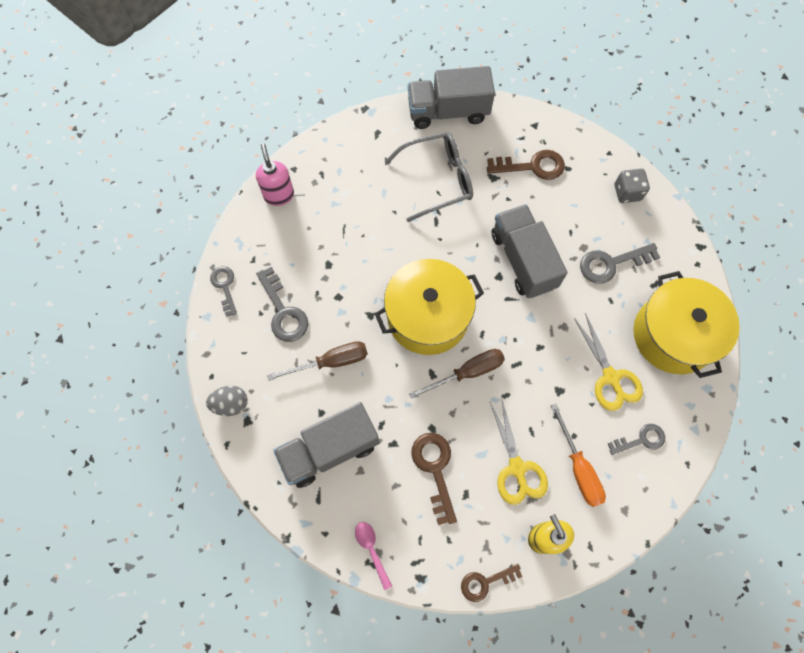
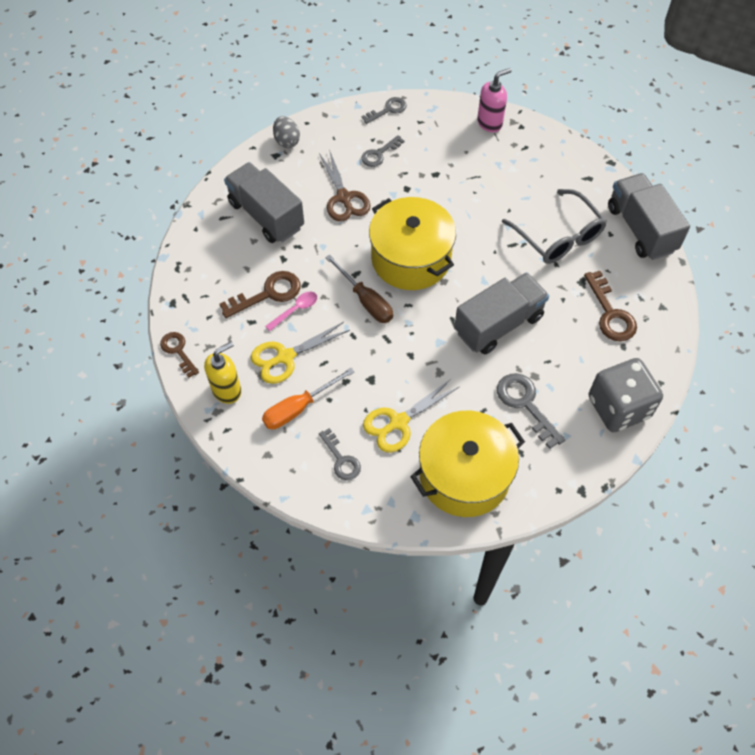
camera: 75 degrees right, 10 degrees down
grey key [256,267,308,342] -> grey key [361,135,405,167], size x0.66
brown screwdriver [267,341,368,381] -> brown scissors [319,150,371,222]
pink spoon [355,522,392,590] -> pink spoon moved to [265,292,317,331]
grey dice [615,169,650,203] -> grey dice [589,358,663,432], size x1.78

